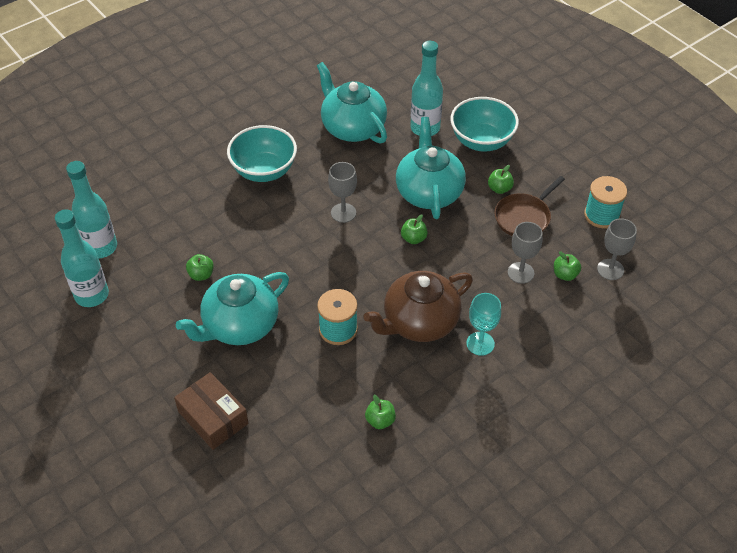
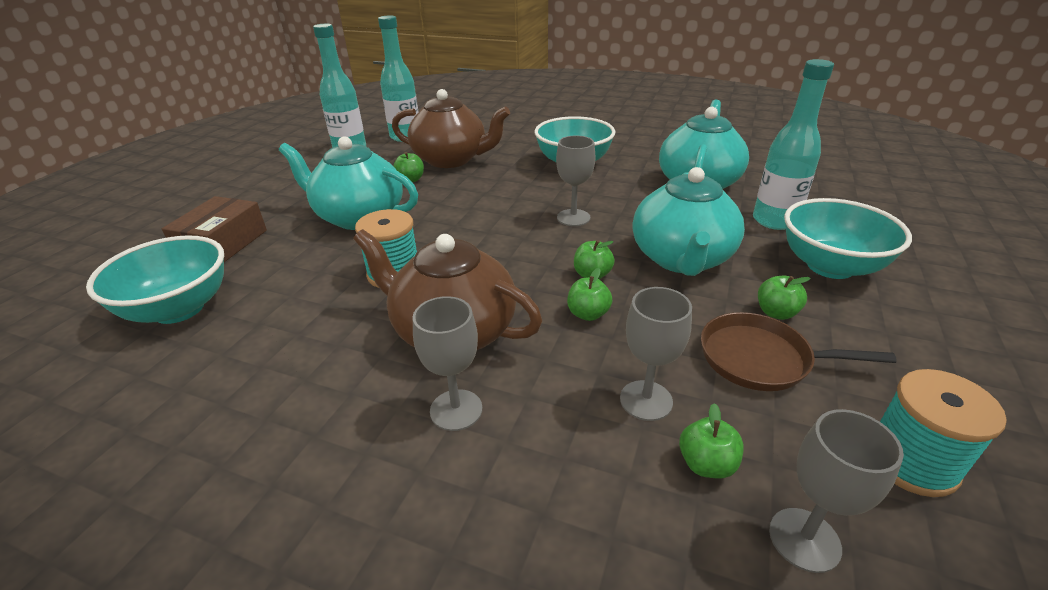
camera: 60 degrees right, 15 degrees down
green apple [365,395,396,429] -> green apple moved to [567,268,613,321]
turquoise teapot [396,117,466,219] -> turquoise teapot turned 135 degrees clockwise [632,167,745,276]
turquoise goblet [466,293,501,356] -> grey goblet [413,296,482,431]
none -> turquoise bowl [86,235,224,324]
none -> brown teapot [392,89,510,168]

